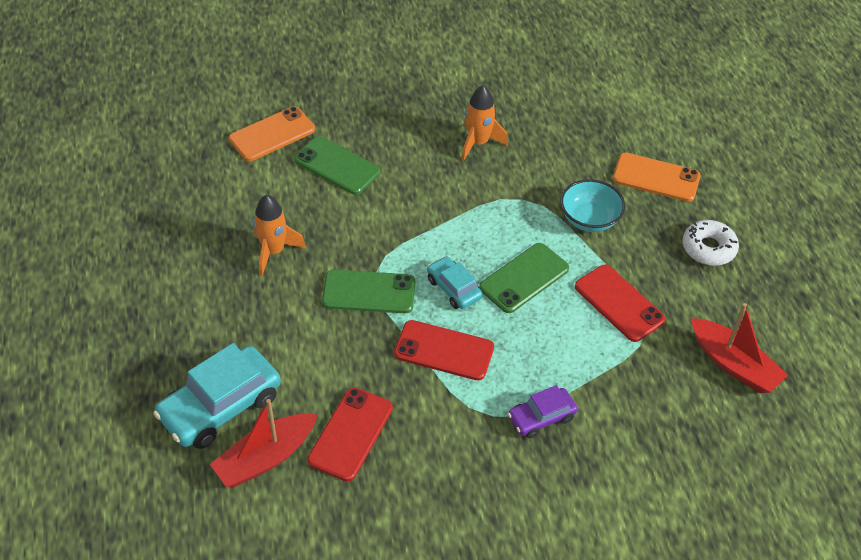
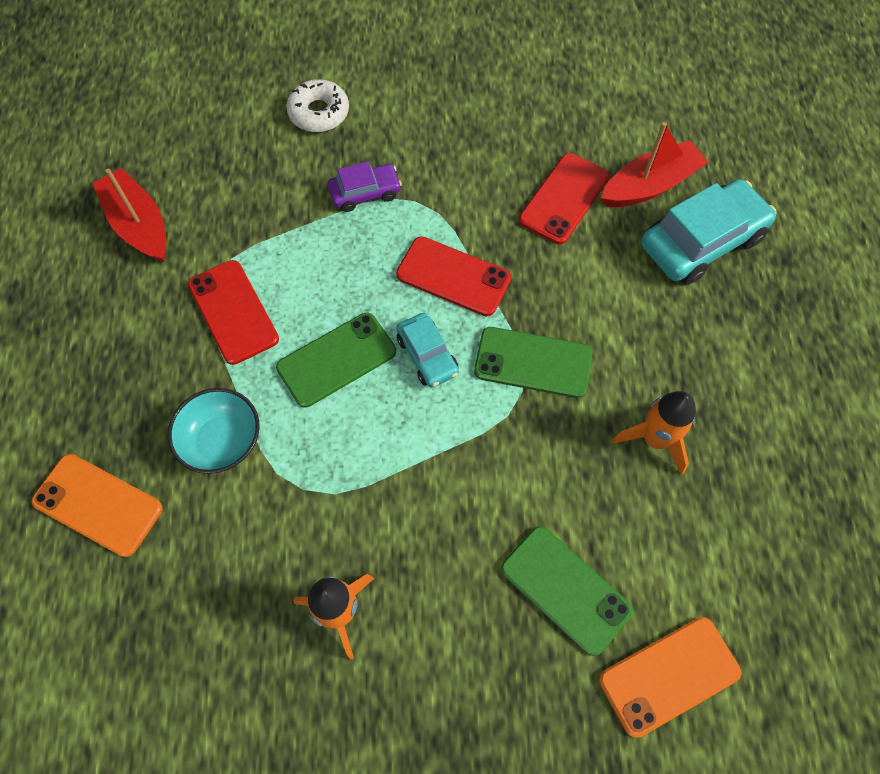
camera: 170 degrees left, 15 degrees up
white donut [682,220,739,266] -> white donut moved to [286,79,349,132]

